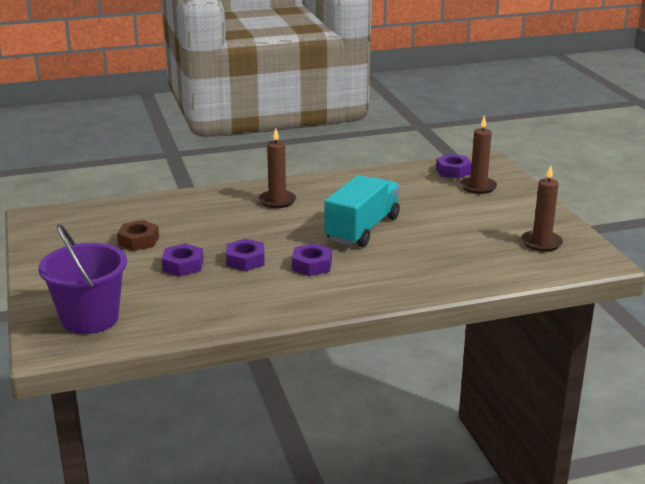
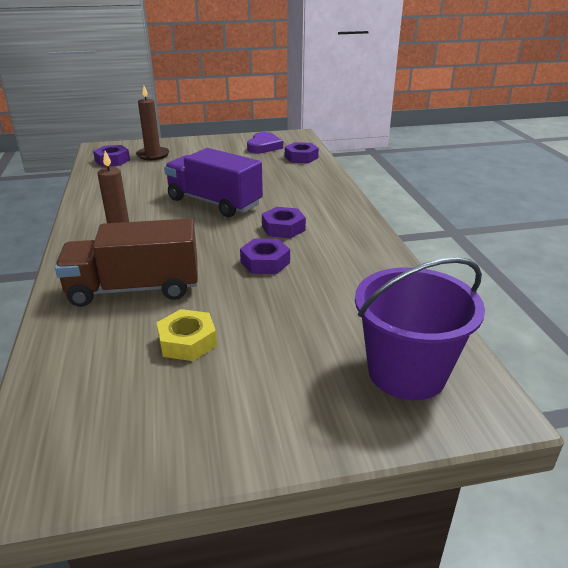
camera: 85 degrees left, 5 degrees up
brown nut [117,220,159,251] -> yellow nut [156,309,217,361]
purple nut [162,243,204,276] -> purple nut moved to [285,142,319,163]
turquoise truck [324,175,400,247] -> purple truck [164,148,263,217]
brown candle [521,165,563,252] -> purple heart [247,132,283,153]
none -> brown truck [55,218,198,307]

